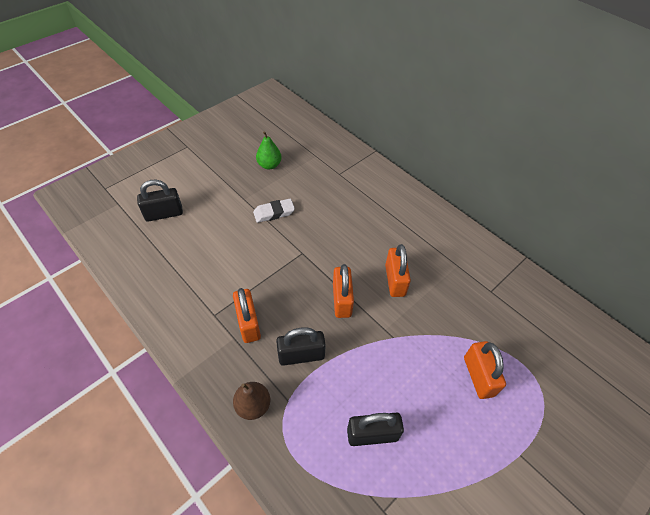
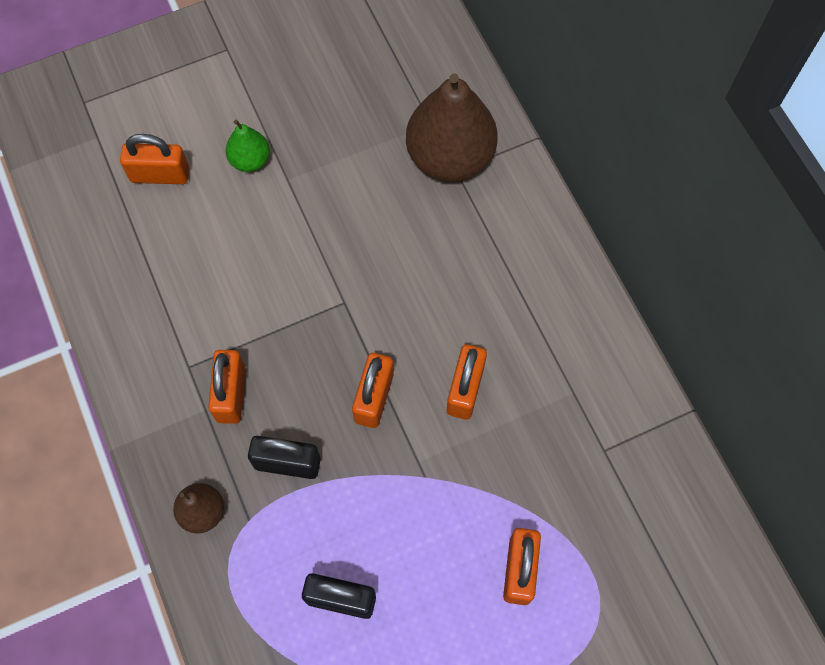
camera: 20 degrees right, 15 degrees up
black padlock [137,180,183,221] -> orange padlock [120,134,189,184]
white eraser [253,199,295,223] -> none
green pear [256,131,282,170] -> green pear moved to [226,120,270,172]
none -> brown pear [406,73,497,182]

